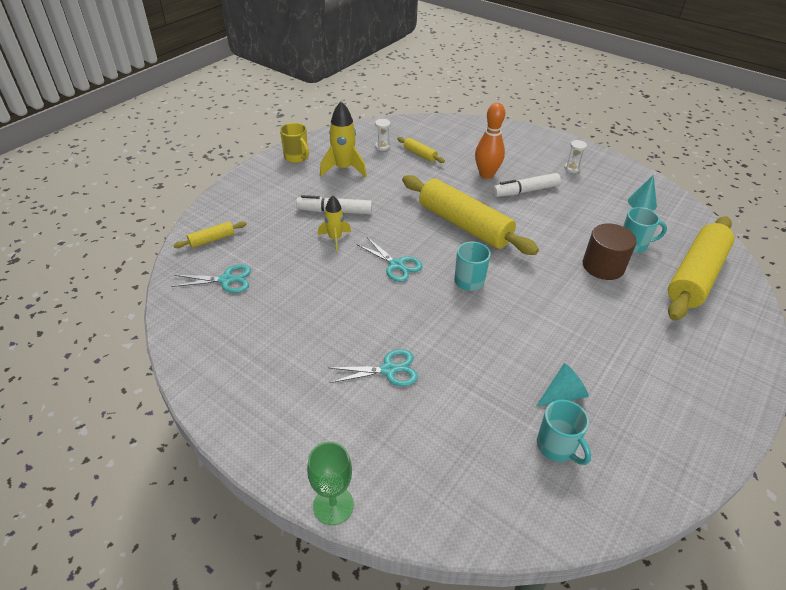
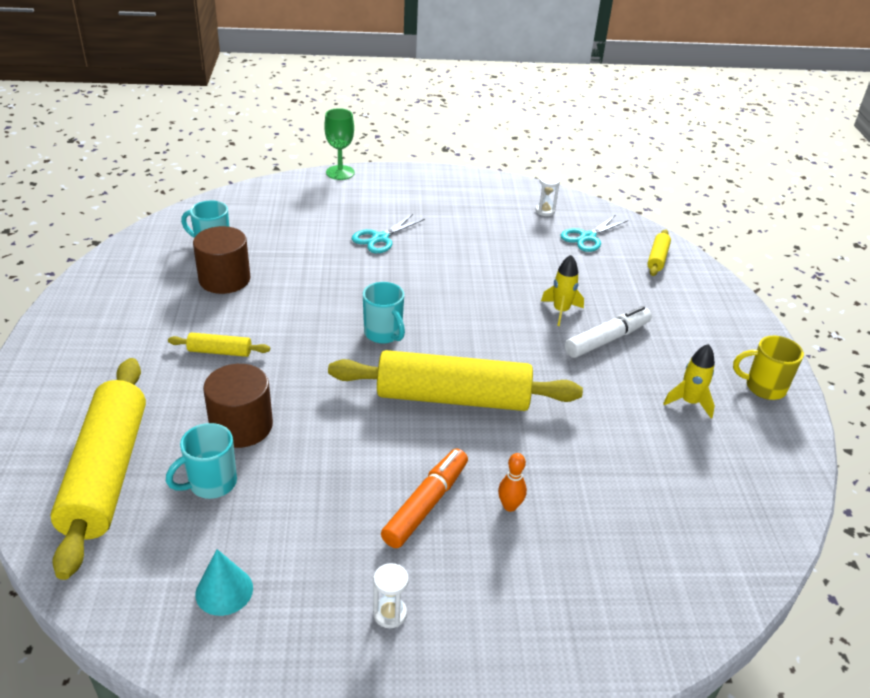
camera: 140 degrees right, 5 degrees down
yellow rocket [320,101,367,177] -> yellow rocket [663,344,715,418], size x0.64
turquoise scissors [357,237,423,282] -> none
white hourglass [375,119,390,151] -> white hourglass moved to [535,174,560,216]
yellow rolling pin [397,137,445,163] -> yellow rolling pin moved to [168,333,270,357]
orange bowling pin [475,103,505,179] -> orange bowling pin [498,453,527,512], size x0.51
white marker [492,173,561,197] -> orange marker [381,449,468,548]
turquoise cone [537,363,589,406] -> brown cylinder [193,226,251,294]

